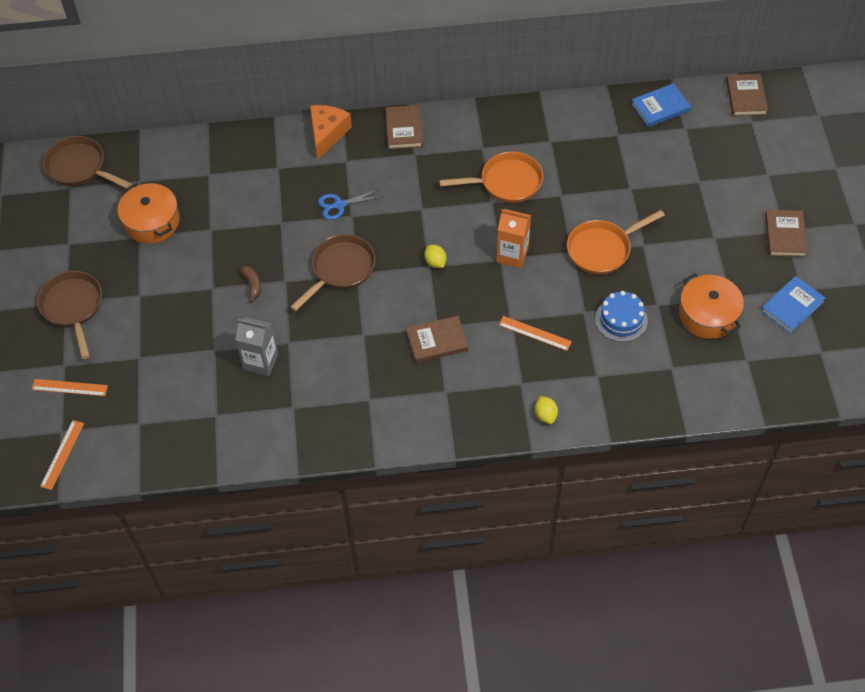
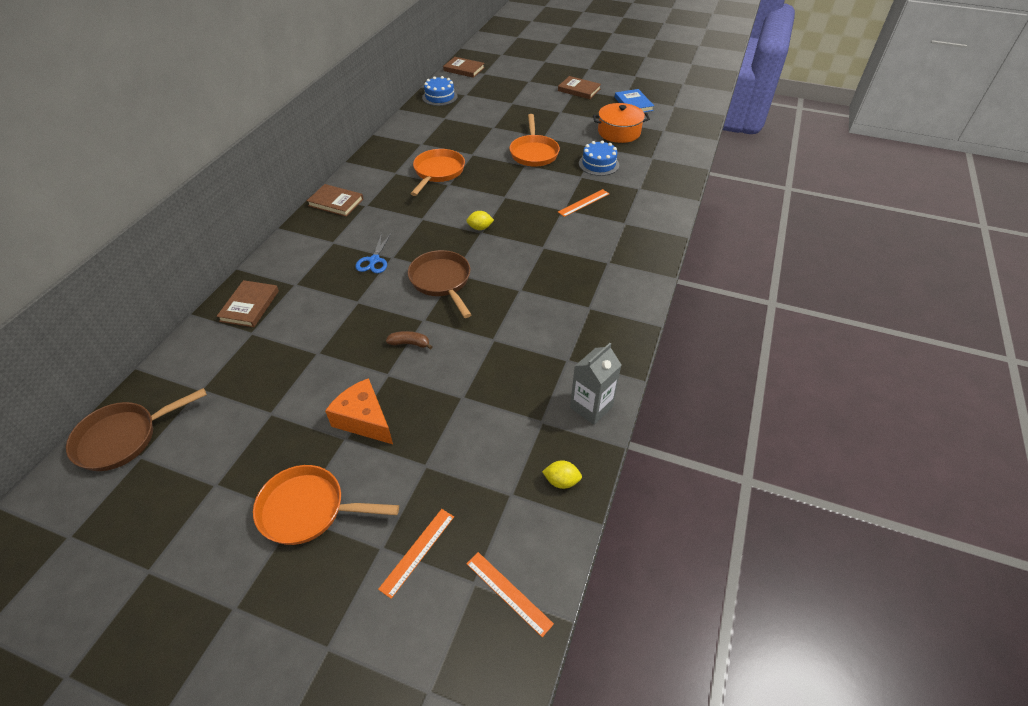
camera: 65 degrees left, 10 degrees down
brown pan [37,271,102,359] -> orange pan [253,465,399,545]
orange pot [118,183,180,244] -> none
grey carton [235,317,278,376] -> grey carton moved to [570,343,621,425]
orange cheese [310,105,352,160] -> orange cheese moved to [325,378,393,444]
brown book [406,316,468,363] -> brown book moved to [217,280,279,327]
orange carton [497,209,531,268] -> none
yellow lemon [535,396,558,424] -> yellow lemon moved to [542,460,582,489]
blue book [631,83,691,127] -> blue cake [422,76,458,106]

